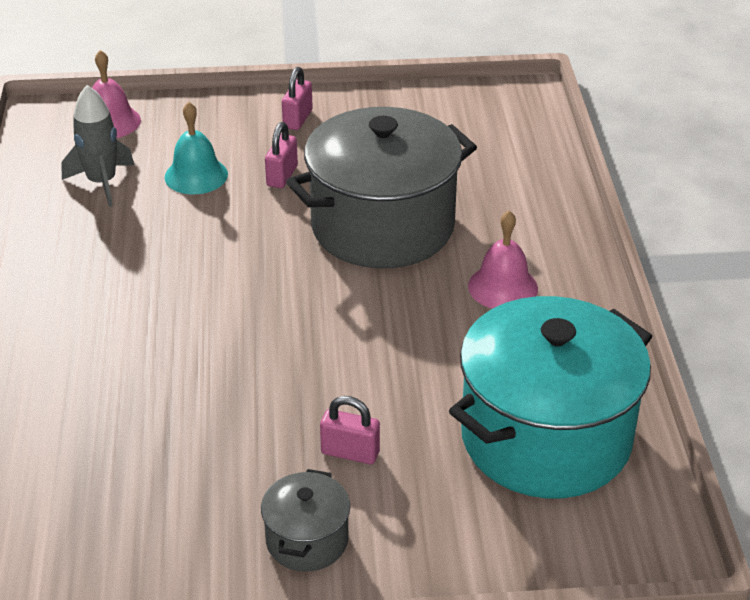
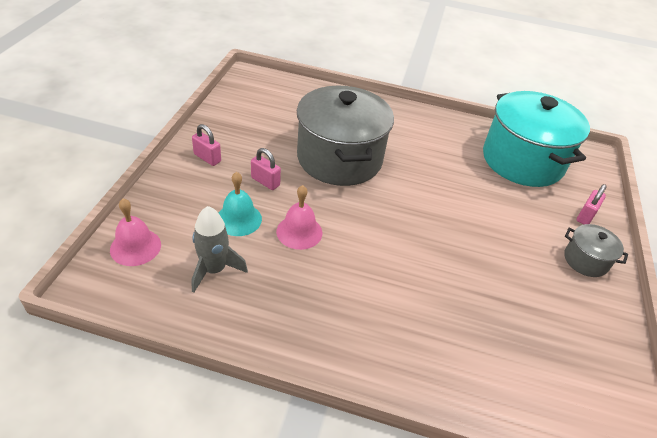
camera: 75 degrees left, 5 degrees up
pink padlock [320,396,380,464] -> pink padlock moved to [577,184,607,224]
pink bell [468,211,538,309] -> pink bell moved to [276,185,322,250]

